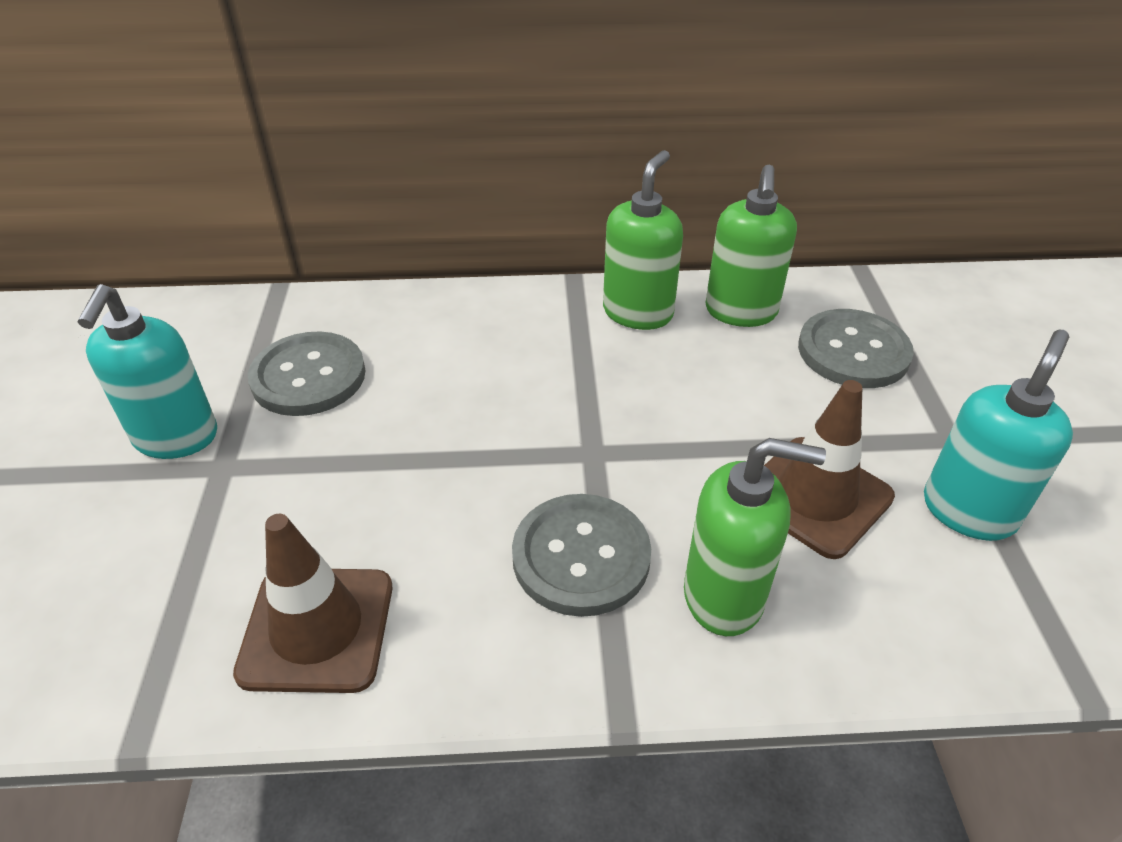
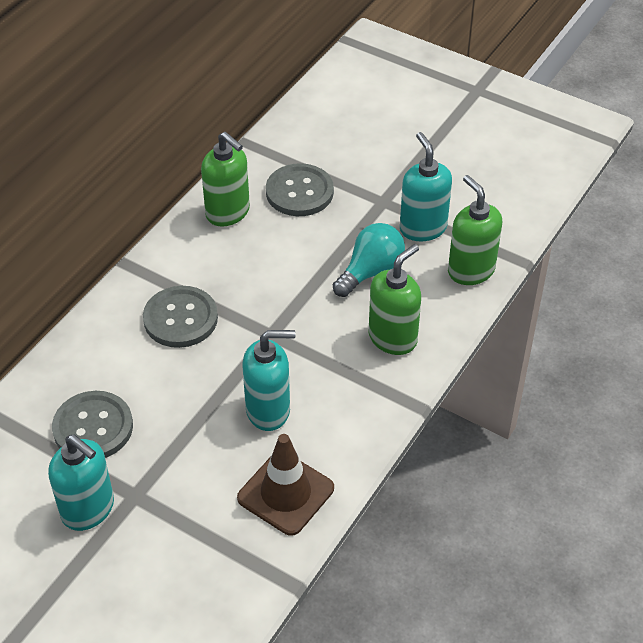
camera: 55 degrees left, 5 degrees up
grey button [512,494,651,617] -> grey button moved to [143,286,218,348]
green soap dispenser [603,150,683,330] -> green soap dispenser moved to [448,175,502,285]
brown traffic cone [764,380,895,559] -> turquoise light bulb [333,223,405,297]
none -> turquoise soap dispenser [243,330,295,431]

